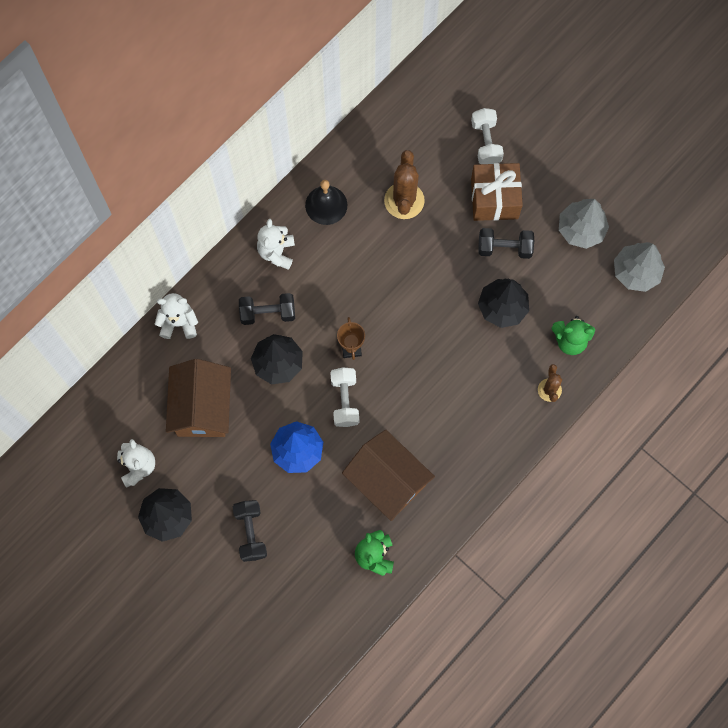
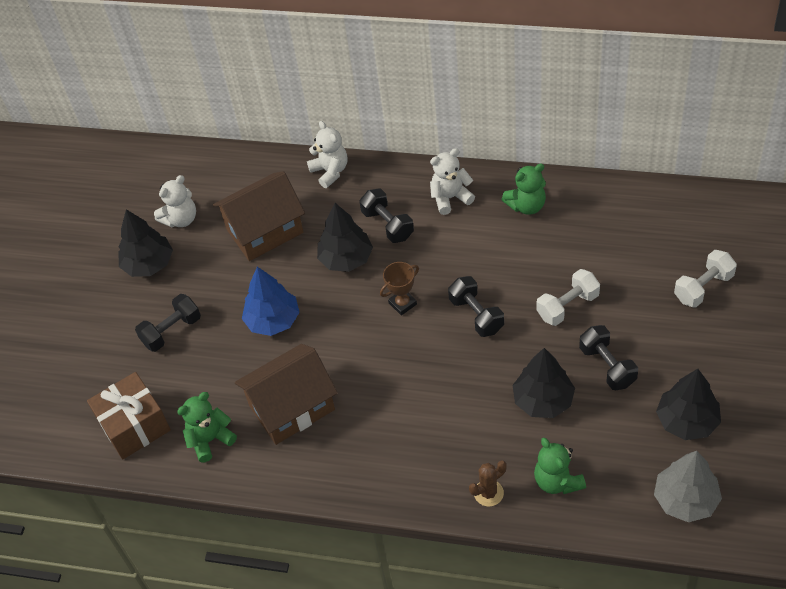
camera: 65 degrees right, 20 degrees down
black bell [305,180,347,225] -> green teddy bear [501,163,546,215]
white dumbbell [330,368,359,427] -> white dumbbell moved to [536,269,600,326]
brown house [342,430,435,521] -> brown house turned 45 degrees clockwise [235,344,338,445]
brown cactus [384,150,425,219] -> none
brown gift [471,163,523,221] -> brown gift moved to [87,372,171,460]
grey tree [559,199,609,249] -> black tree [656,369,721,440]
none -> black dumbbell [448,276,504,337]

